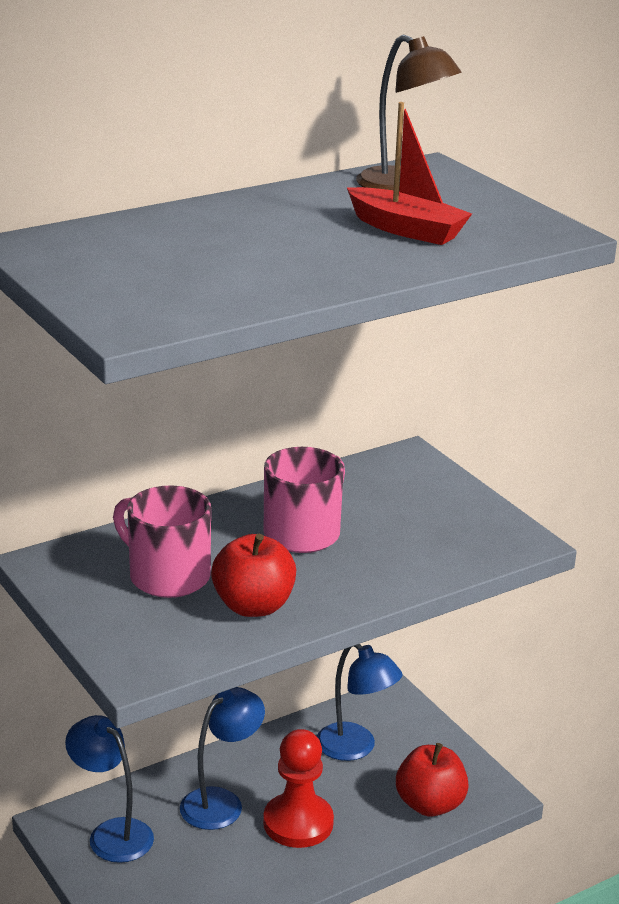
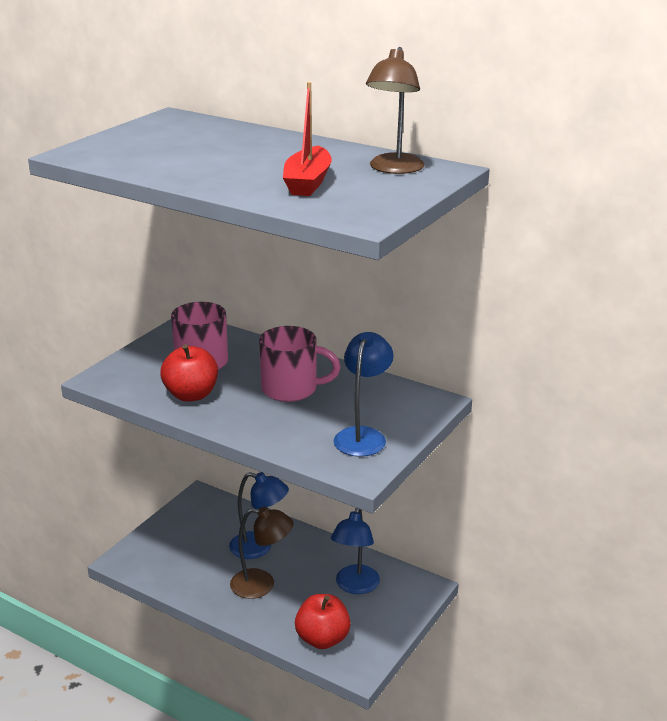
camera: 65 degrees right, 0 degrees up
blue lamp [65,715,154,863] -> blue lamp moved to [334,332,394,457]
red pawn [263,729,334,848] -> brown lamp [230,507,294,599]

